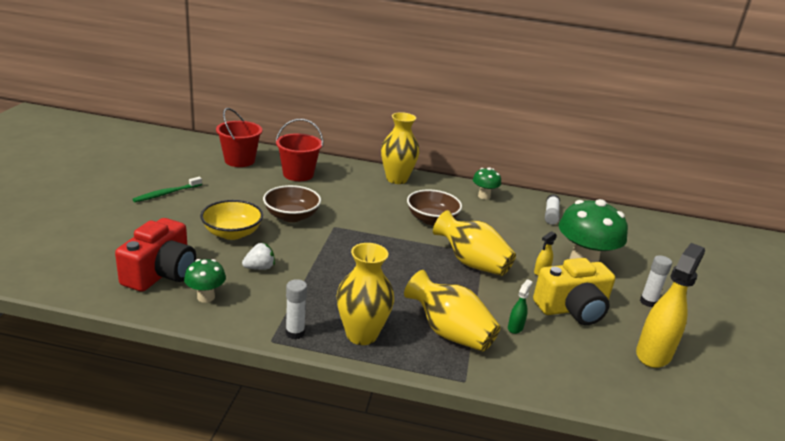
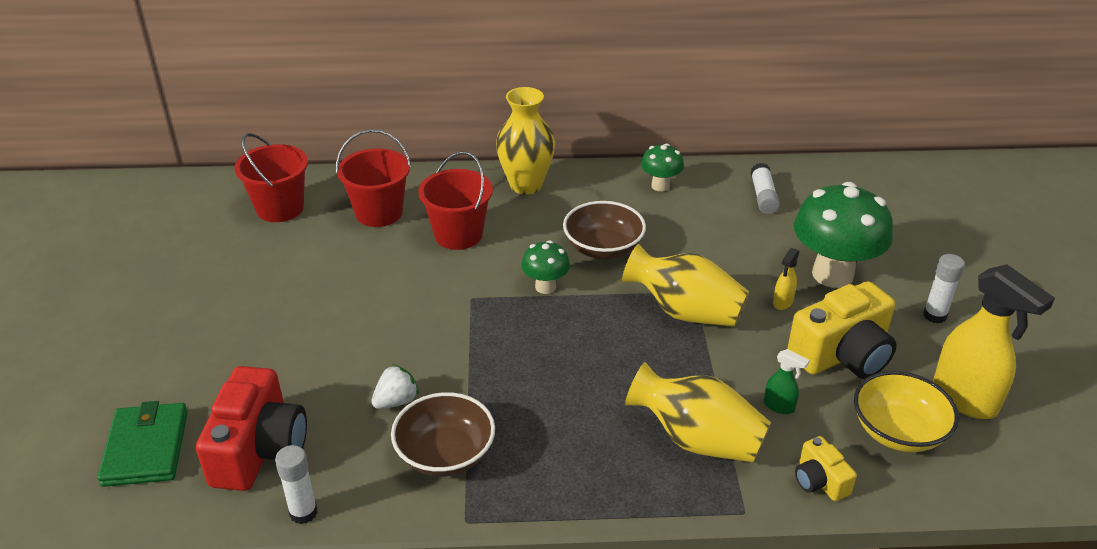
camera: 10 degrees left, 10 degrees up
green toothbrush [133,177,202,202] -> none
green mushroom [184,259,226,303] -> green mushroom moved to [521,240,570,294]
yellow bowl [200,200,263,240] -> yellow bowl moved to [854,371,959,452]
brown bowl [263,185,321,222] -> brown bowl moved to [391,392,495,477]
white glue stick [286,279,307,340] -> white glue stick moved to [275,445,318,524]
yellow vase [337,243,394,345] -> none
green spray bottle [508,279,533,334] -> green spray bottle turned 105 degrees clockwise [764,349,809,414]
yellow spray bottle [636,243,705,368] -> yellow spray bottle turned 120 degrees clockwise [933,264,1055,419]
none -> green wallet [97,401,188,487]
none -> red bucket [418,151,493,250]
none -> yellow camera [795,436,857,501]

